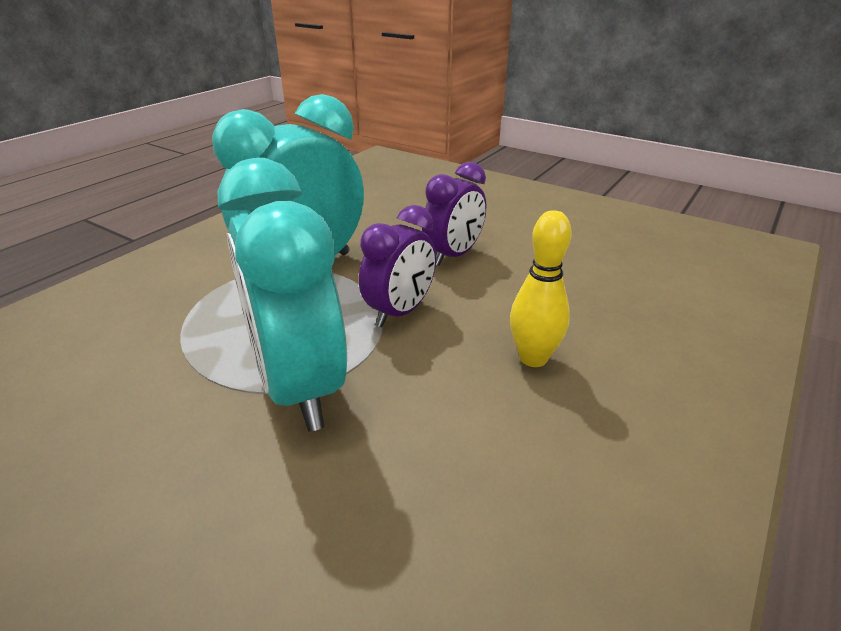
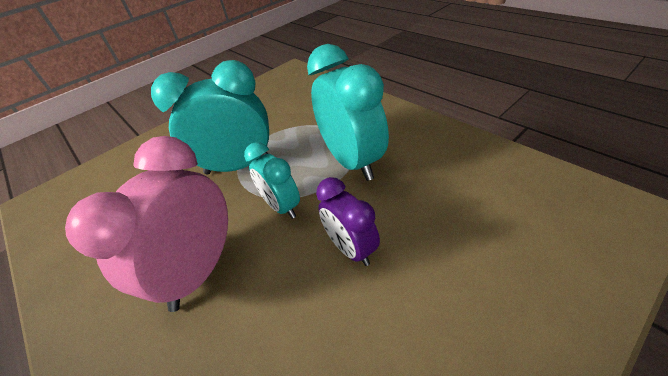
camera: 110 degrees right, 10 degrees up
purple clock [359,205,436,327] -> turquoise clock [244,142,300,219]
yellow bowling pin [510,210,571,367] -> pink clock [65,136,228,312]

